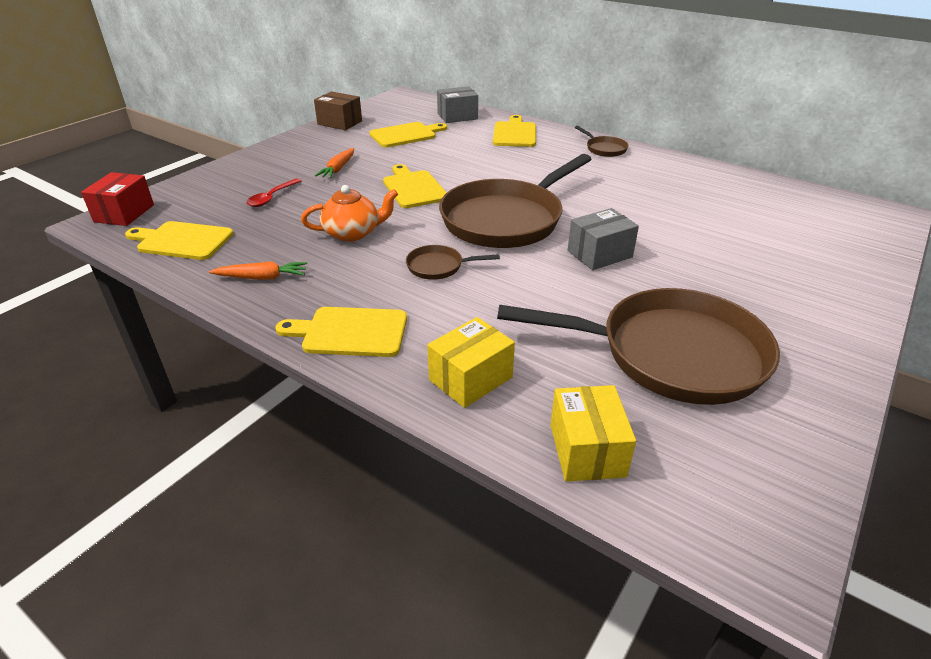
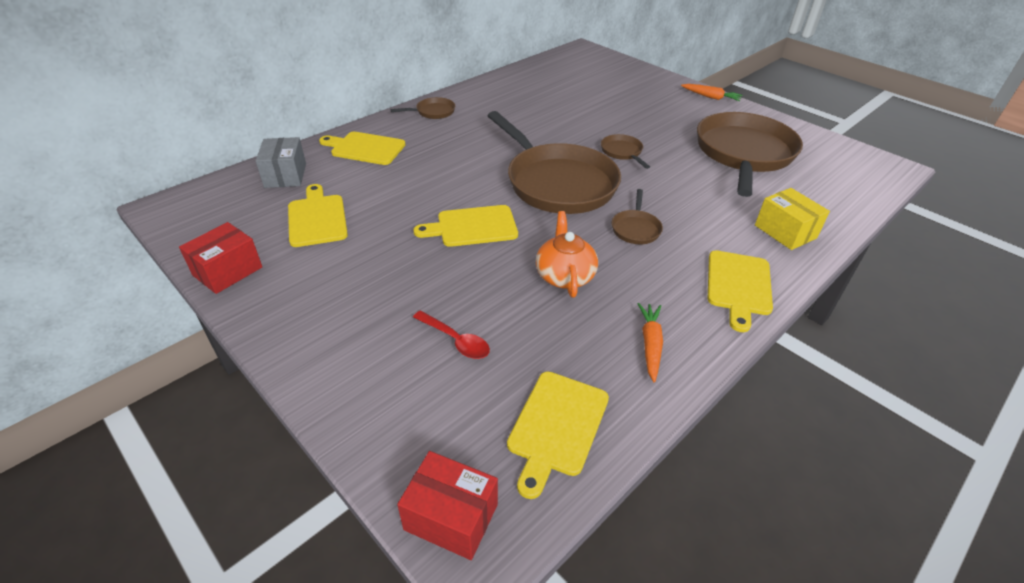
camera: 80 degrees left, 5 degrees up
brown box [314,91,362,130] -> red box [179,222,262,294]
orange carrot [315,148,354,178] -> orange carrot moved to [681,84,743,101]
yellow box [551,385,636,482] -> none
grey box [568,208,639,270] -> brown pan [601,134,650,169]

